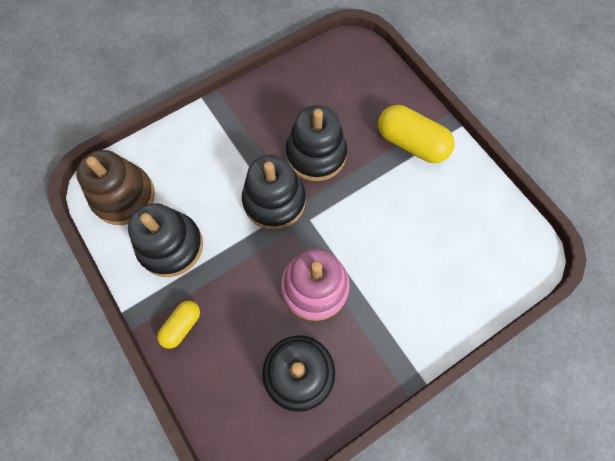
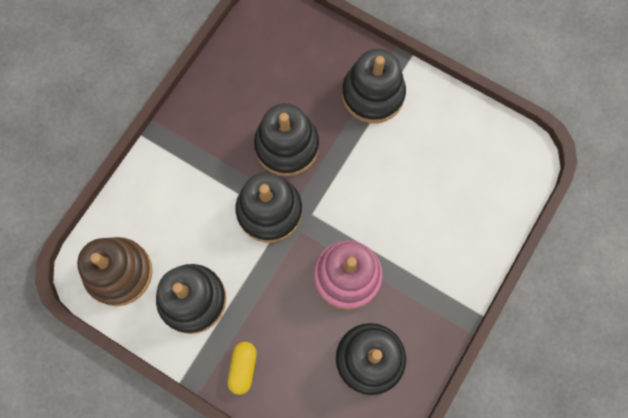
camera: 25 degrees left, 5 degrees up
yellow capsule [378,105,455,163] -> black stacking toy [342,49,406,123]

